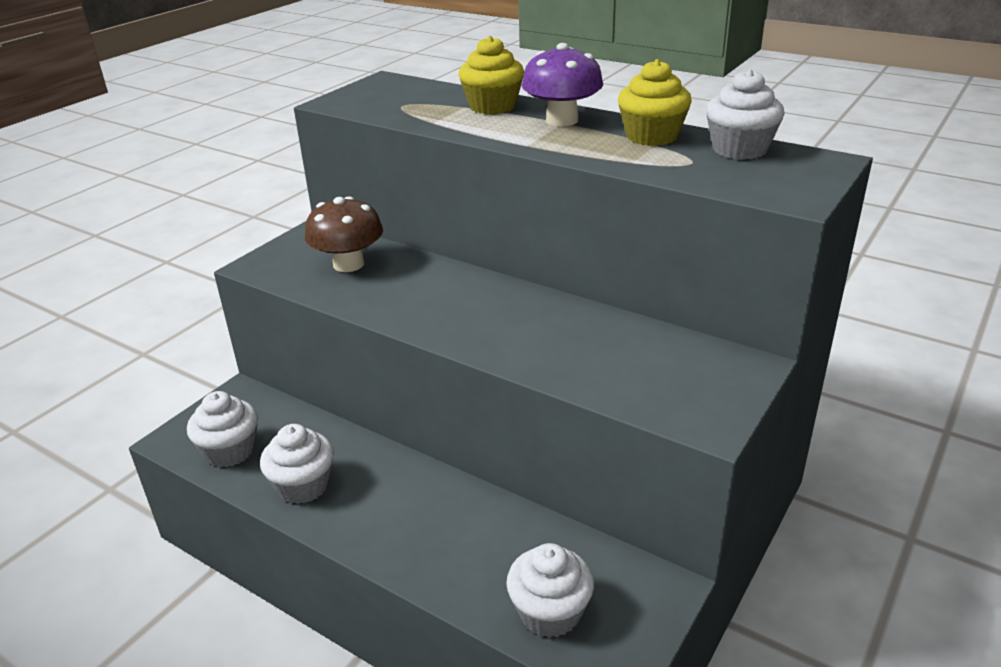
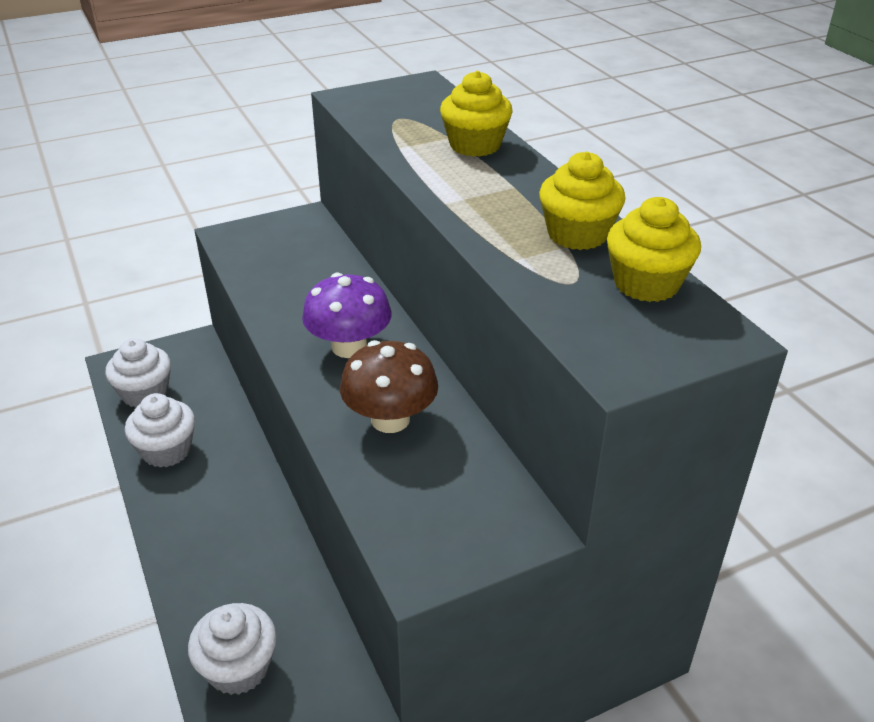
camera: 30 degrees right, 5 degrees up
brown mushroom [305,196,383,272] -> brown mushroom moved to [340,340,438,433]
purple mushroom [522,43,603,126] -> purple mushroom moved to [302,272,391,358]
white cupcake [706,69,785,160] -> yellow cupcake [607,197,701,302]

